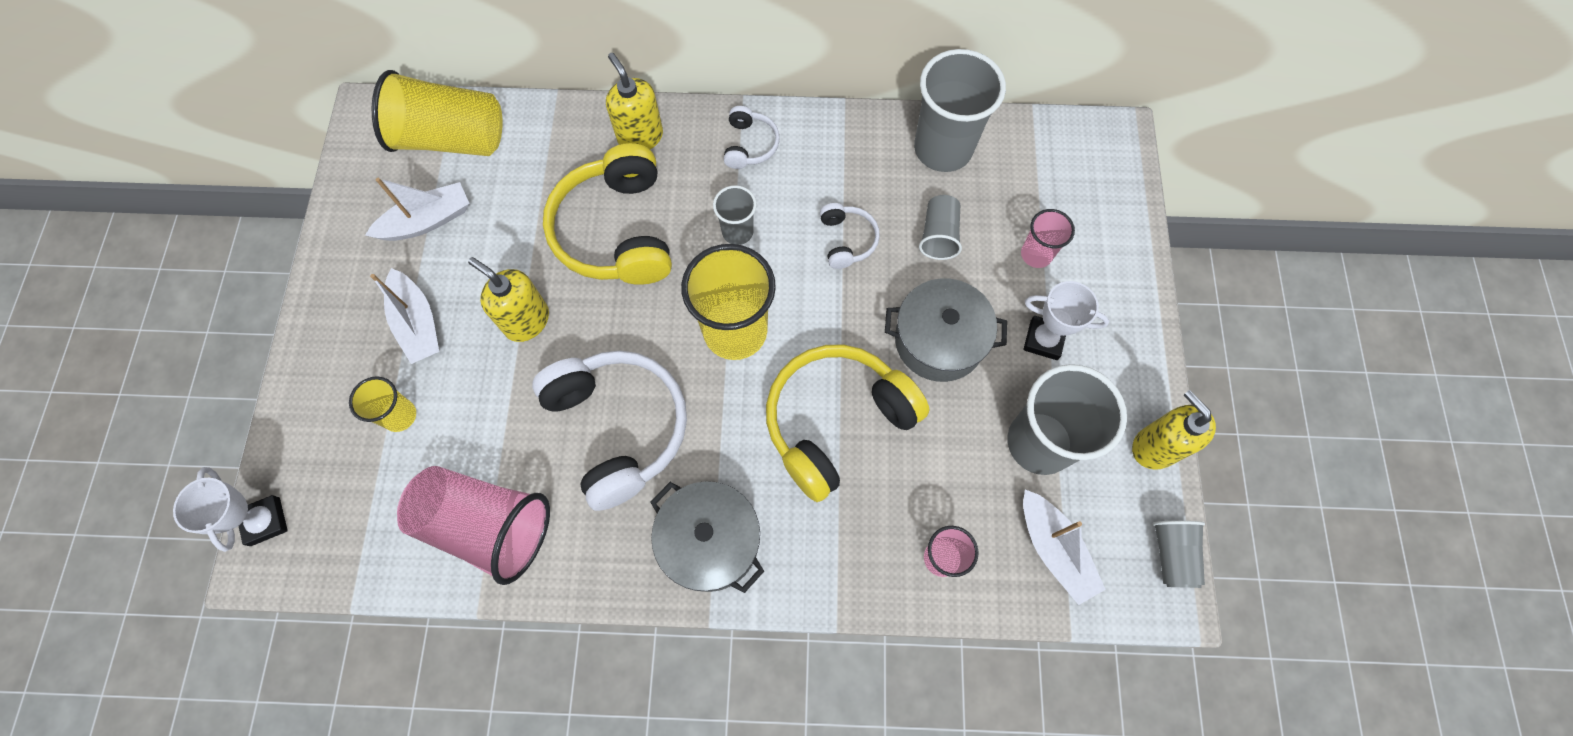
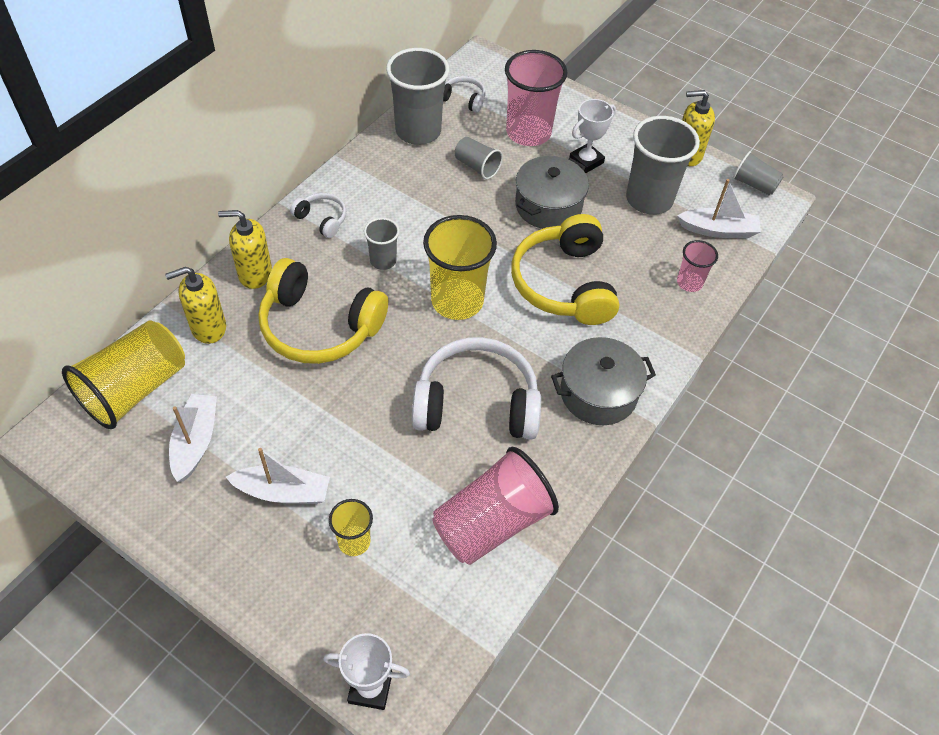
camera: 60 degrees left, 15 degrees down
yellow soap dispenser [468,257,549,342] -> yellow soap dispenser moved to [165,267,226,344]
white headphones [820,203,880,269] -> white headphones moved to [443,76,486,113]
pink cup [1021,209,1075,268] -> pink cup [505,50,567,146], size x1.93

